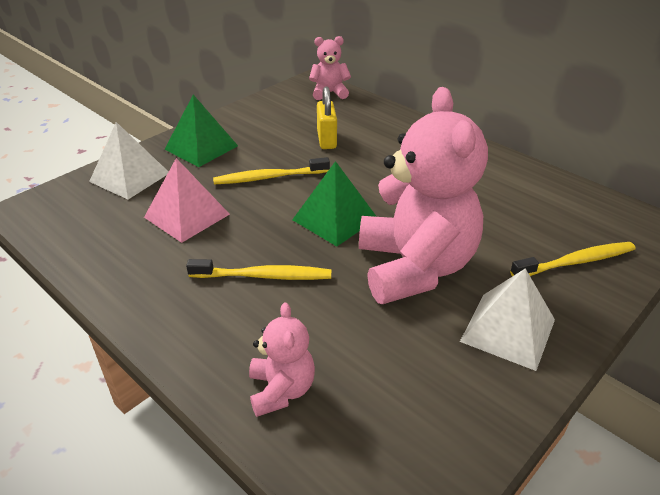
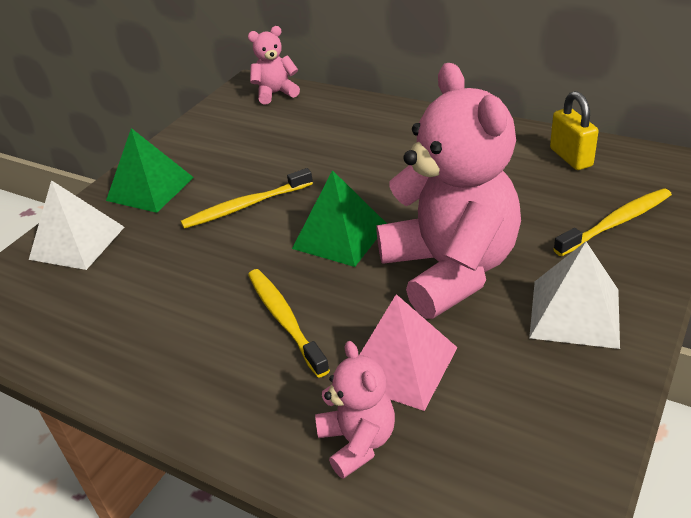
camera: 10 degrees left, 0 degrees up
pink pyramid [144,158,230,243] -> pink pyramid moved to [359,294,458,411]
yellow toothbrush [186,259,331,280] -> yellow toothbrush turned 105 degrees counterclockwise [248,269,330,378]
yellow padlock [317,86,337,149] -> yellow padlock moved to [550,91,599,170]

